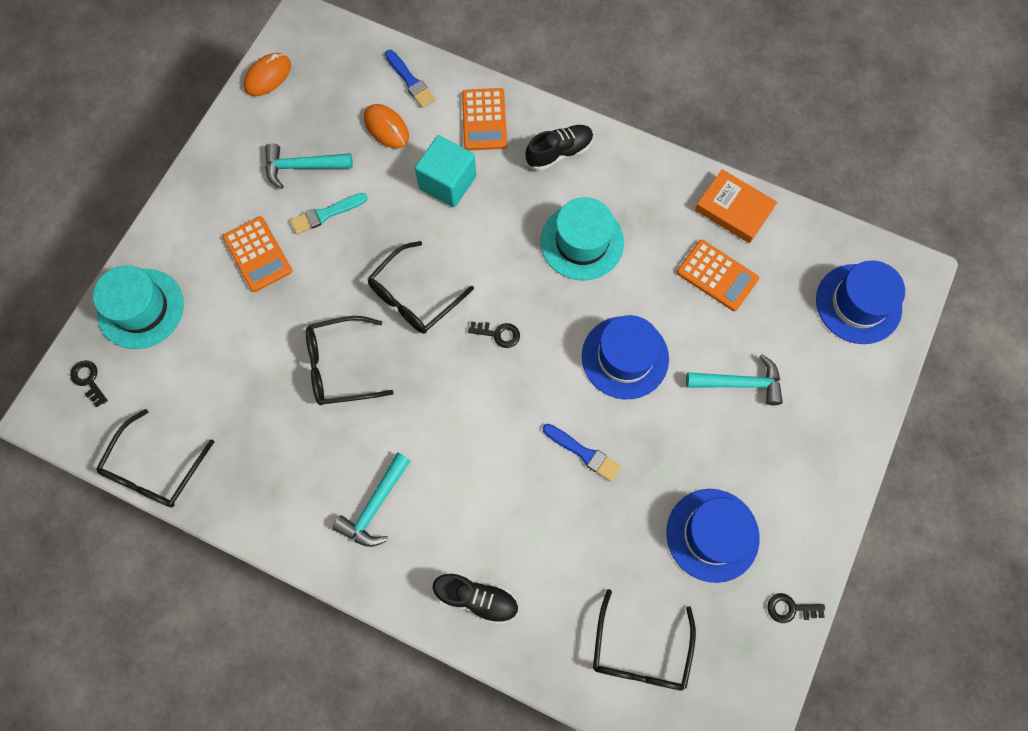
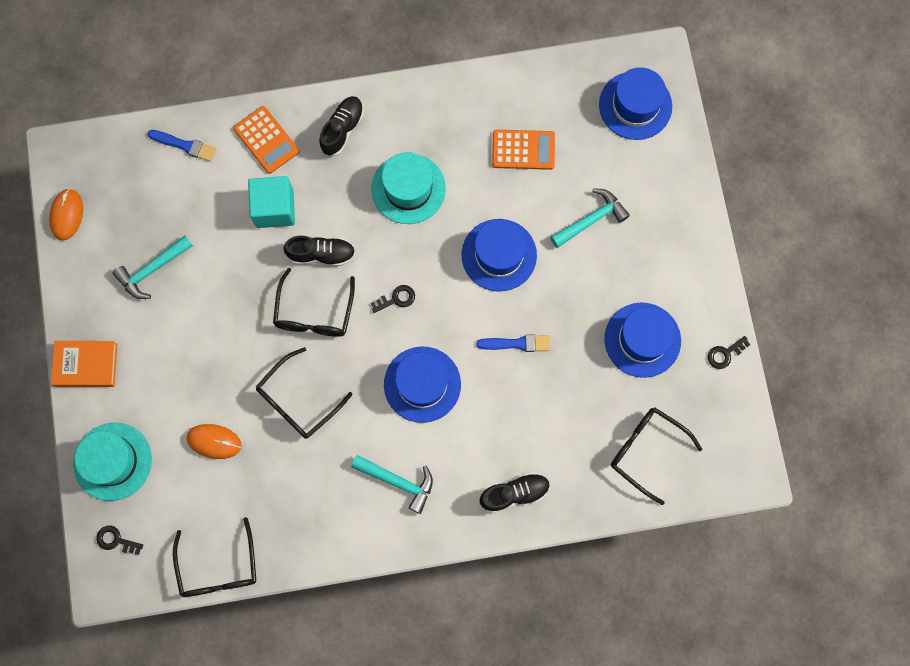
camera: 35 degrees left, 5 degrees up
orange calculator [223,216,292,292] -> none
turquoise brush [290,193,368,234] -> none
turquoise hammer [332,452,411,547] -> turquoise hammer turned 60 degrees counterclockwise [351,455,433,514]
orange mouse [364,104,409,149] -> orange mouse moved to [187,424,241,459]
black glasses [593,589,696,691] -> black glasses turned 150 degrees clockwise [611,408,702,505]
orange book [695,169,777,243] -> orange book moved to [51,341,117,387]
none -> black shoe [283,235,356,266]
none -> blue hat [384,347,461,423]

